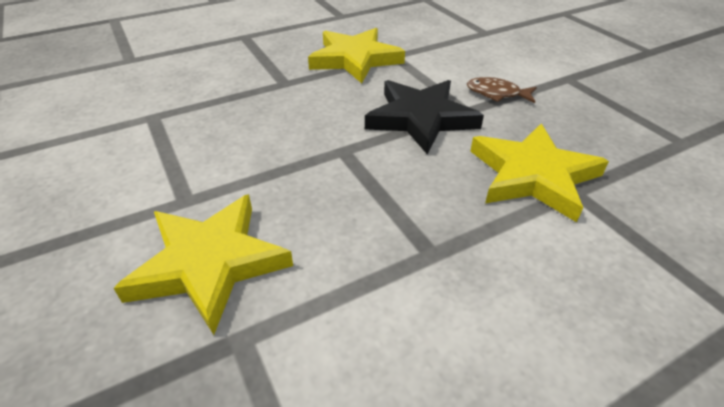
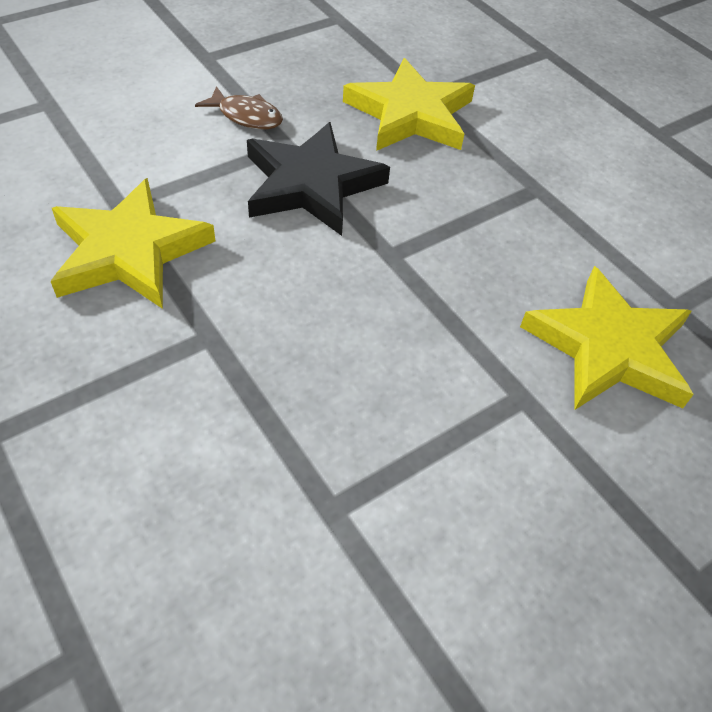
camera: 100 degrees left, 10 degrees up
brown fish [467,77,537,103] -> brown fish turned 75 degrees counterclockwise [195,86,283,129]

